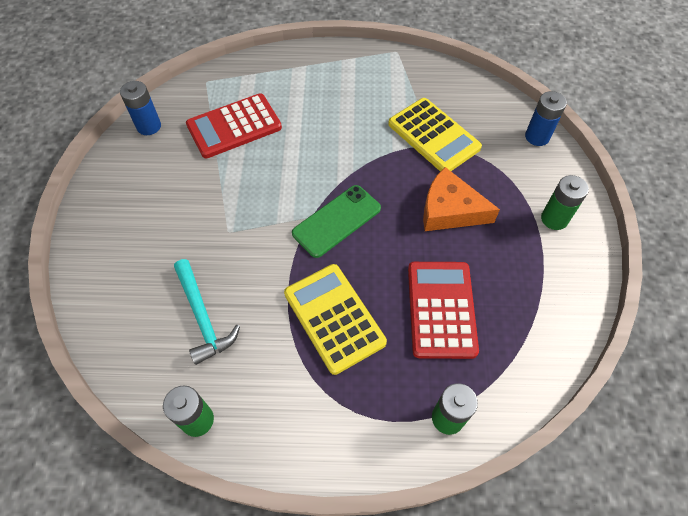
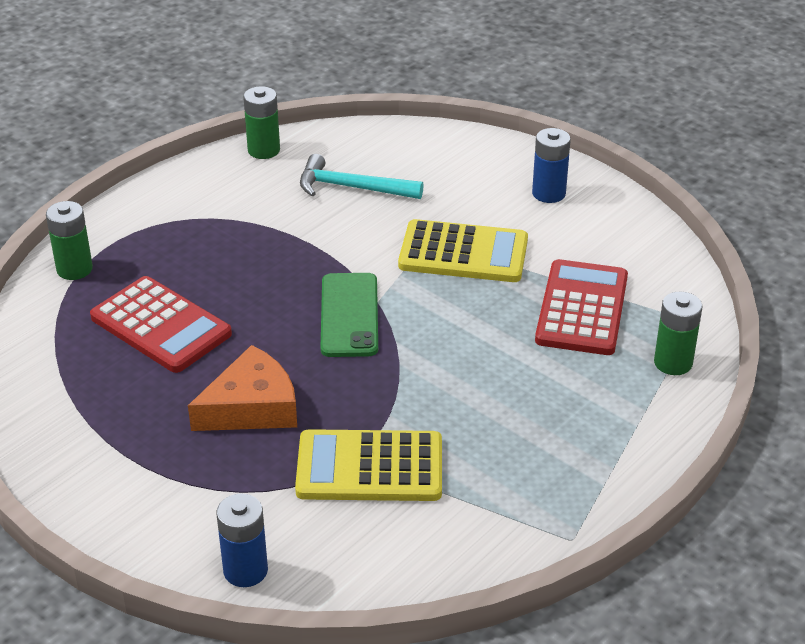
camera: 130 degrees right, 20 degrees down
blue battery [120,81,161,135] -> blue battery moved to [532,128,571,203]
yellow calculator [284,264,387,375] -> yellow calculator moved to [398,219,528,282]
green battery [541,175,589,230] -> green battery moved to [654,292,702,375]

